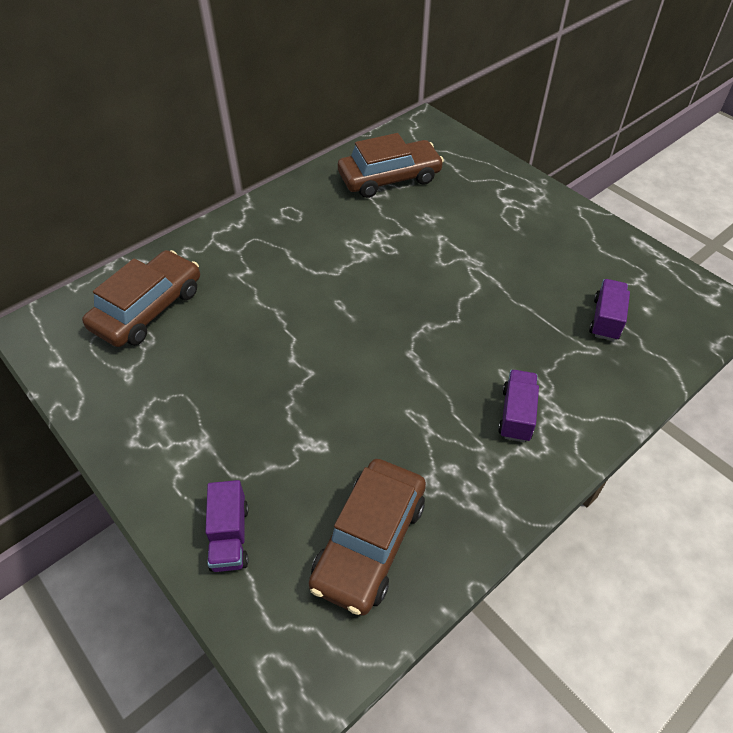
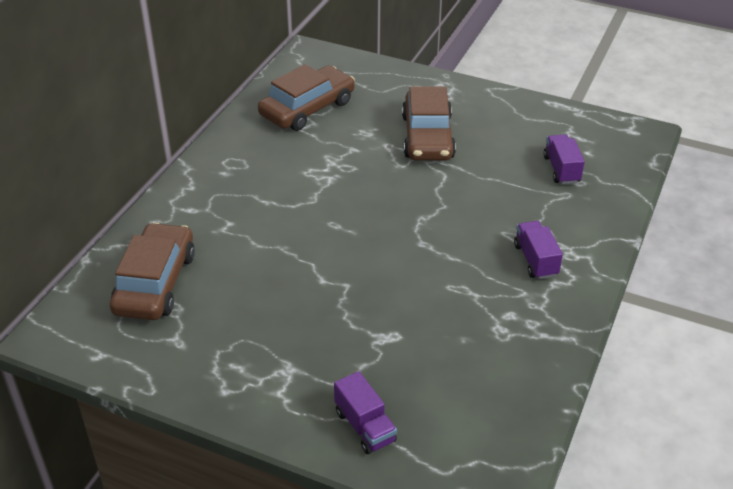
camera: 25 degrees left, 10 degrees down
brown car [308,459,426,616] -> brown car moved to [402,86,456,160]

